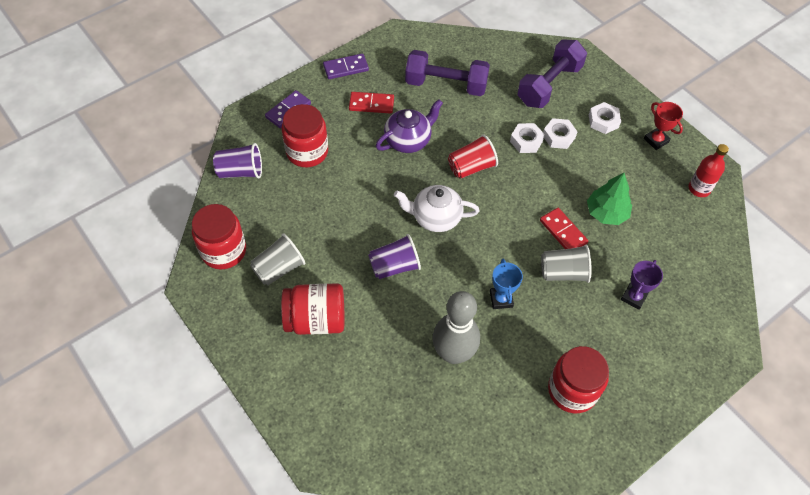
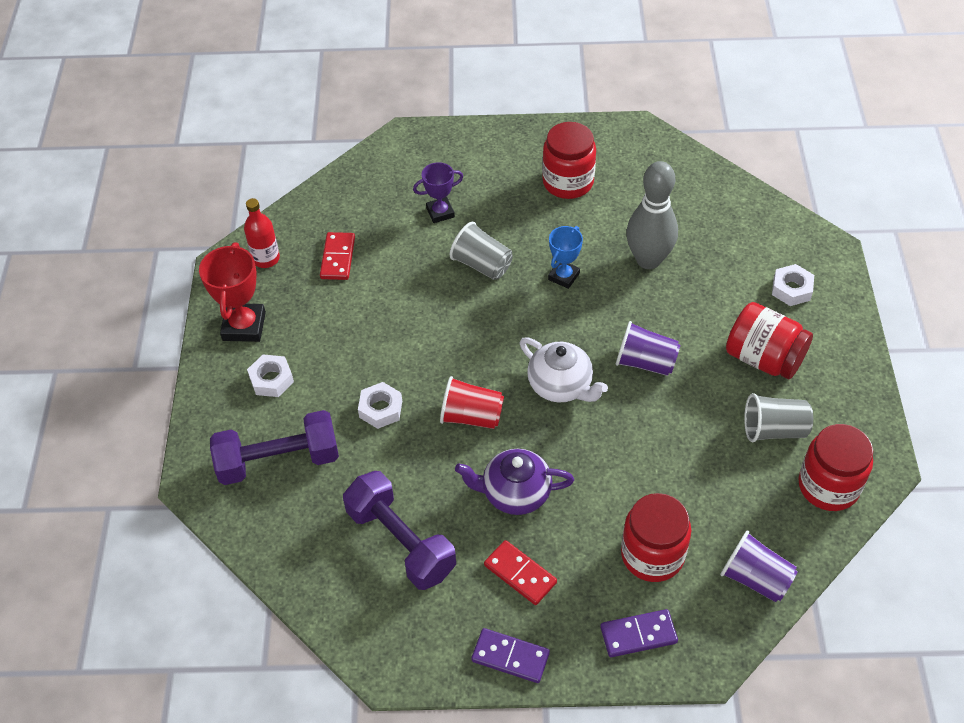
camera: 140 degrees left, 5 degrees down
red domino [540,208,588,249] -> red domino moved to [320,232,355,280]
white nut [543,118,577,149] -> white nut moved to [772,264,814,306]
green tree [587,173,632,225] -> none
red trophy [644,102,683,150] -> red trophy [199,242,266,342], size x1.57

